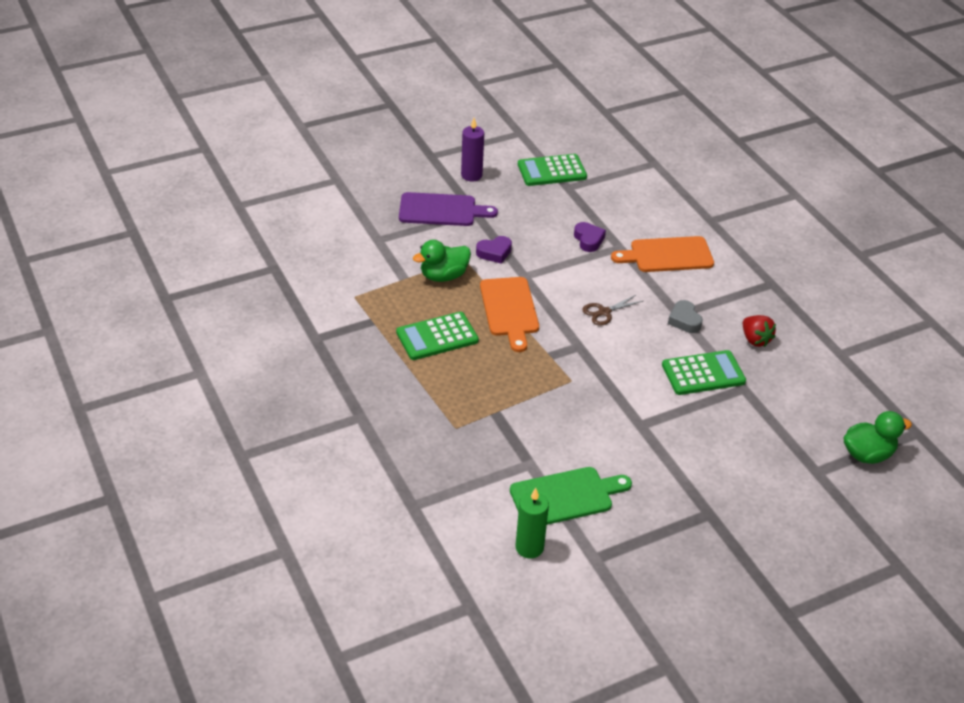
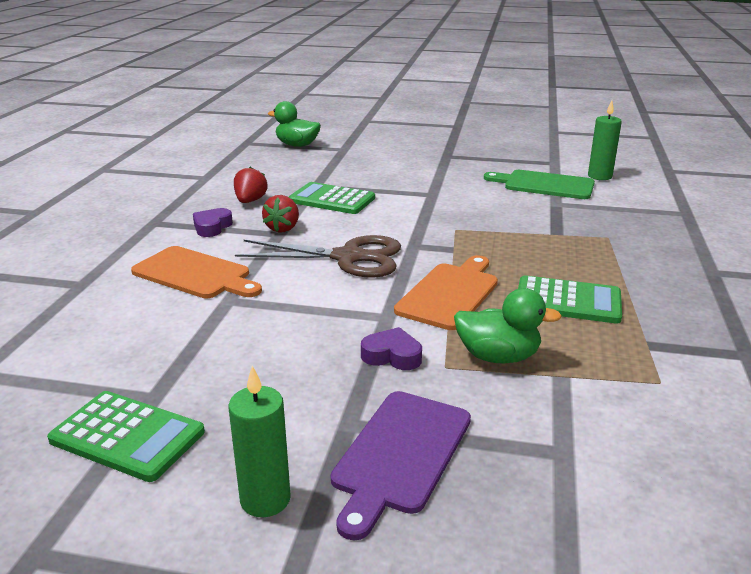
camera: 140 degrees left, 15 degrees down
purple cutting board [399,192,498,226] -> purple cutting board turned 105 degrees counterclockwise [331,391,471,540]
purple candle [461,118,484,181] -> green candle [228,366,291,517]
purple heart [574,222,606,252] -> purple heart moved to [193,208,233,237]
brown scissors [582,294,643,326] -> brown scissors [235,235,401,278], size x2.03
grey heart [668,300,703,333] -> red strawberry [262,195,299,233]

